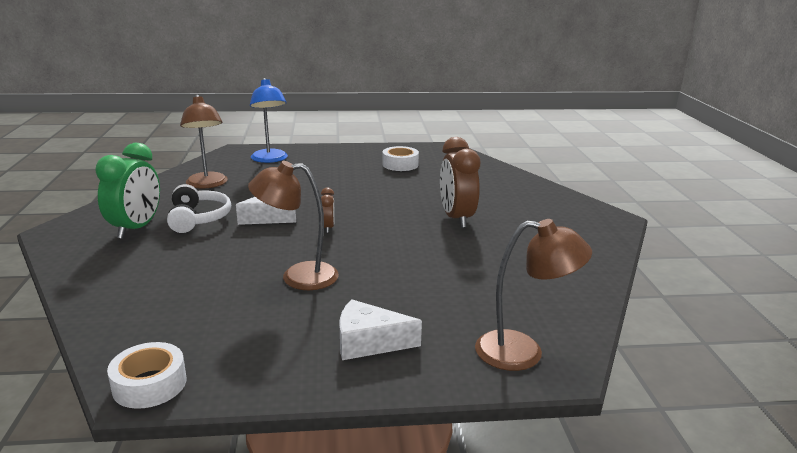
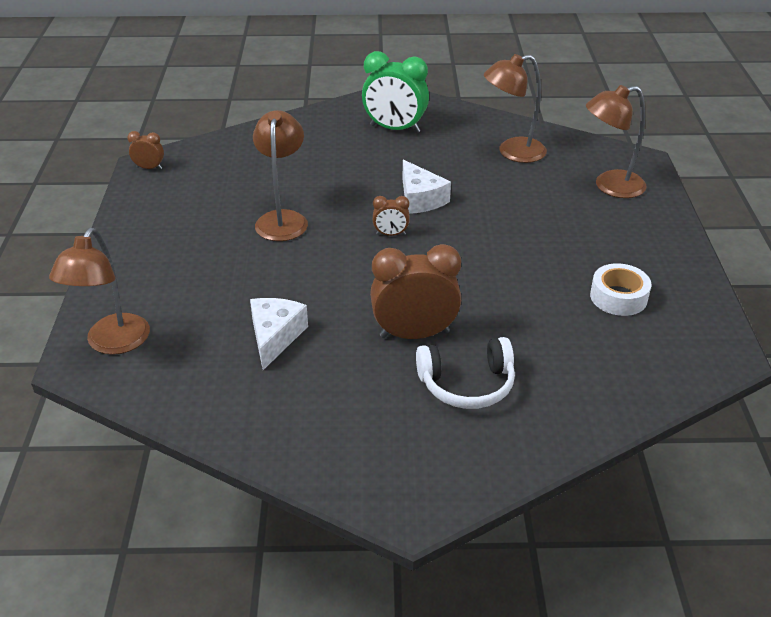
camera: 95 degrees right, 15 degrees up
white tape [107,342,186,409] -> brown clock [127,131,164,170]
white headphones [167,184,231,233] -> white headphones moved to [416,337,515,409]
blue lamp [250,78,288,163] -> brown lamp [586,85,647,198]
white cheese [340,299,422,360] -> white cheese moved to [250,298,308,370]

